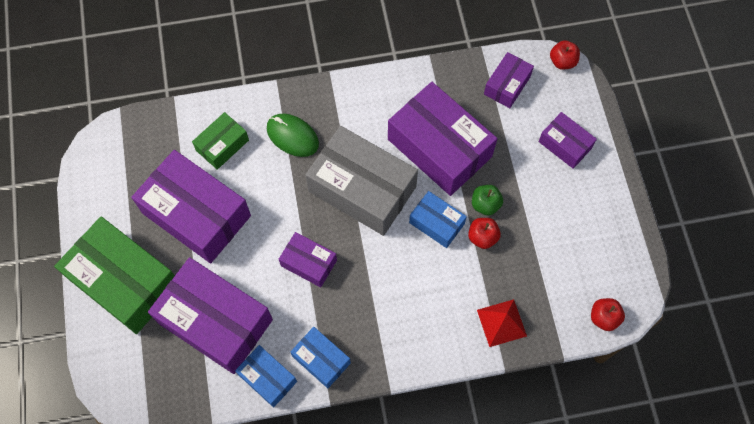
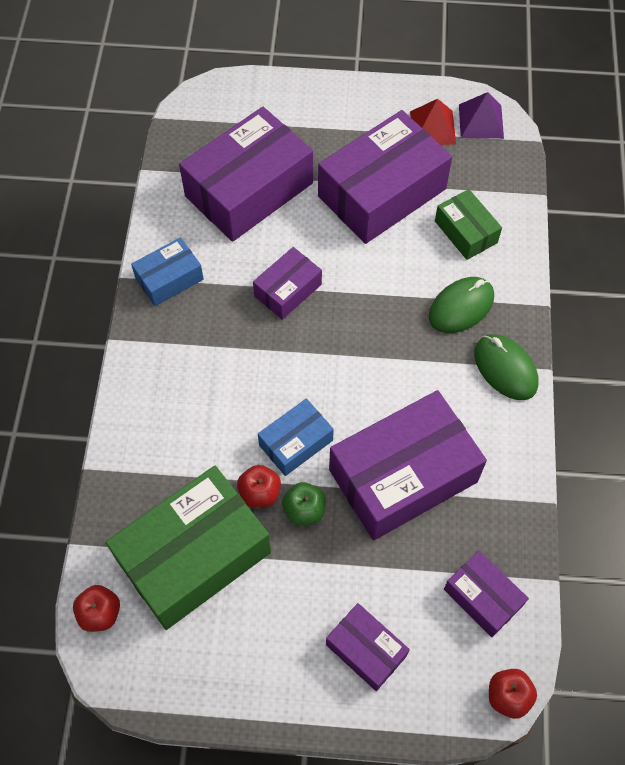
camera: 105 degrees right, 5 degrees down
green box [54,217,175,334] -> green box moved to [106,466,271,630]
blue box [235,345,297,407] -> none
grey box [305,126,418,236] -> none
red pyramid [477,299,527,347] -> red pyramid moved to [410,99,456,145]
purple box [538,112,597,169] -> purple box turned 75 degrees clockwise [326,603,410,691]
none -> purple pyramid [459,92,504,139]
none -> green mouse [474,334,538,400]

